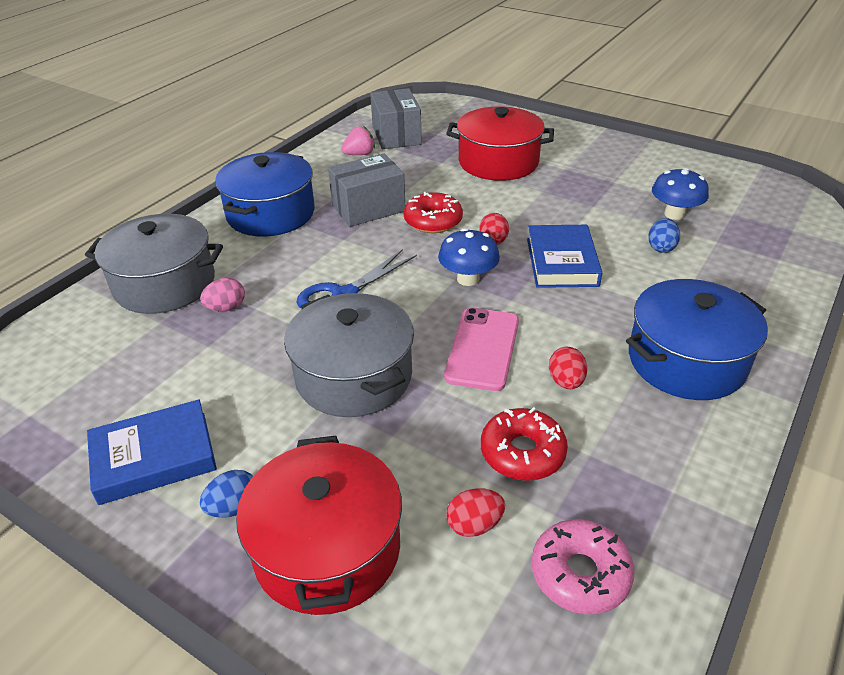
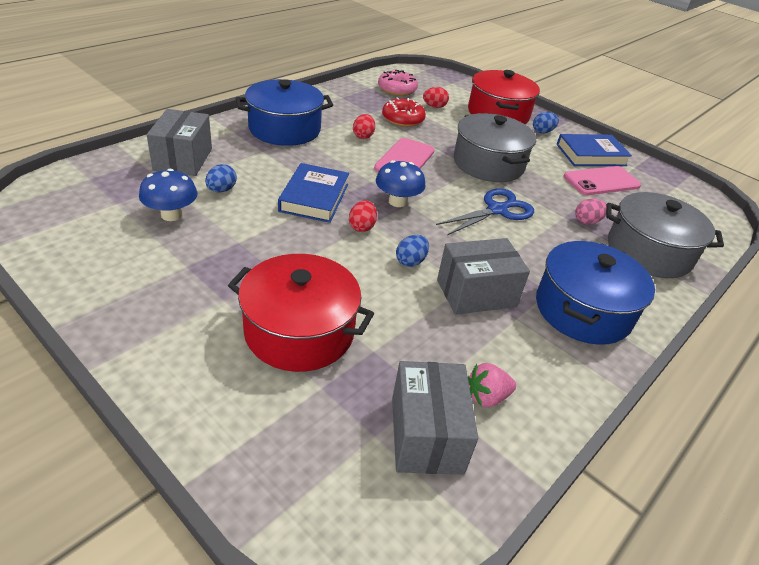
camera: 175 degrees left, 0 degrees up
red donut [404,192,463,233] -> blue egg [396,235,429,267]
none -> grey box [147,109,212,176]
none -> pink phone [563,166,641,195]

